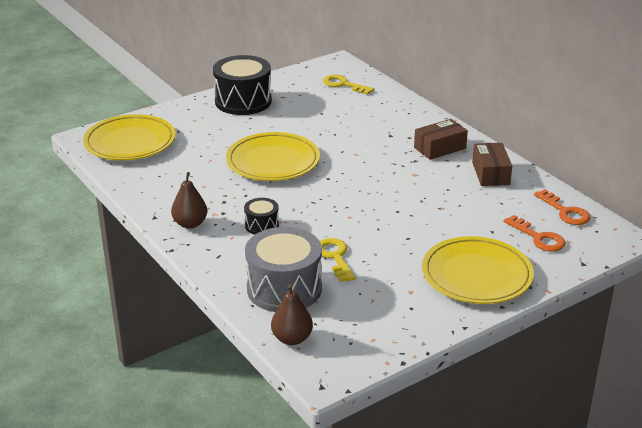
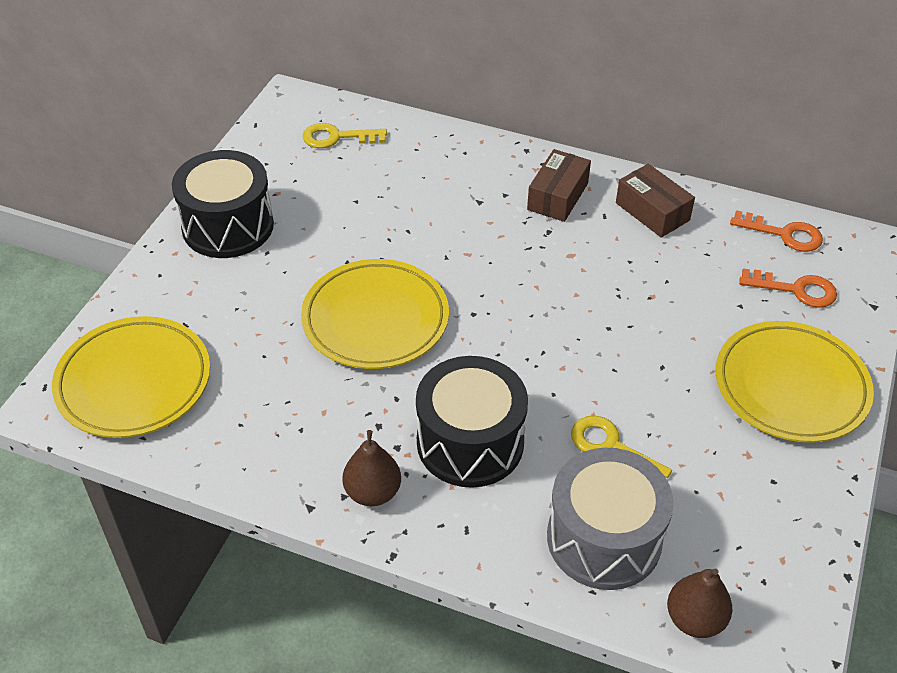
camera: 35 degrees left, 15 degrees up
black drum [244,198,279,235] -> black drum [416,356,528,488], size x2.03

